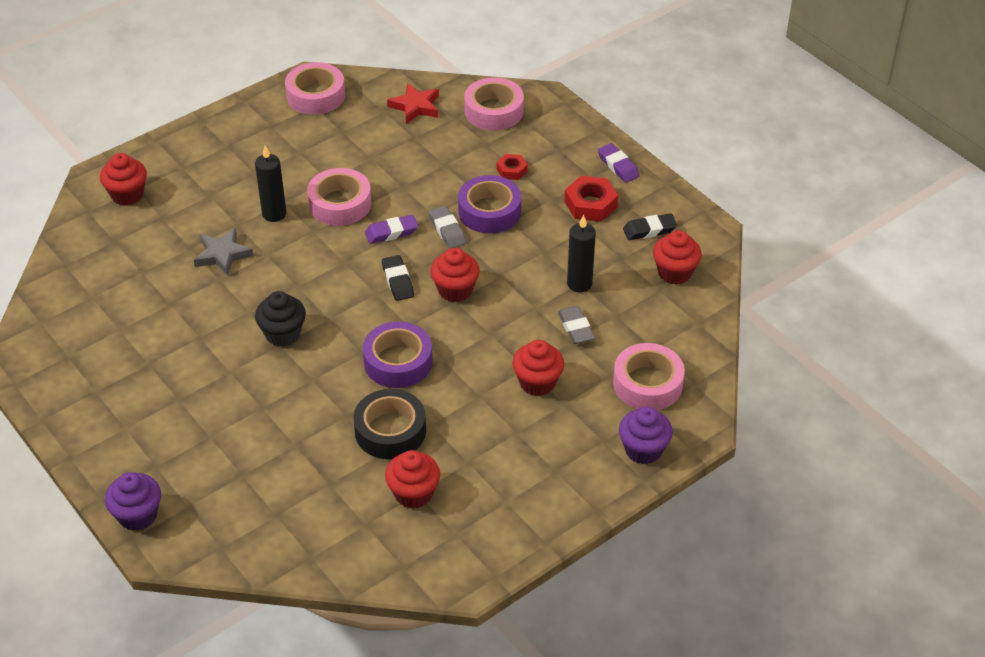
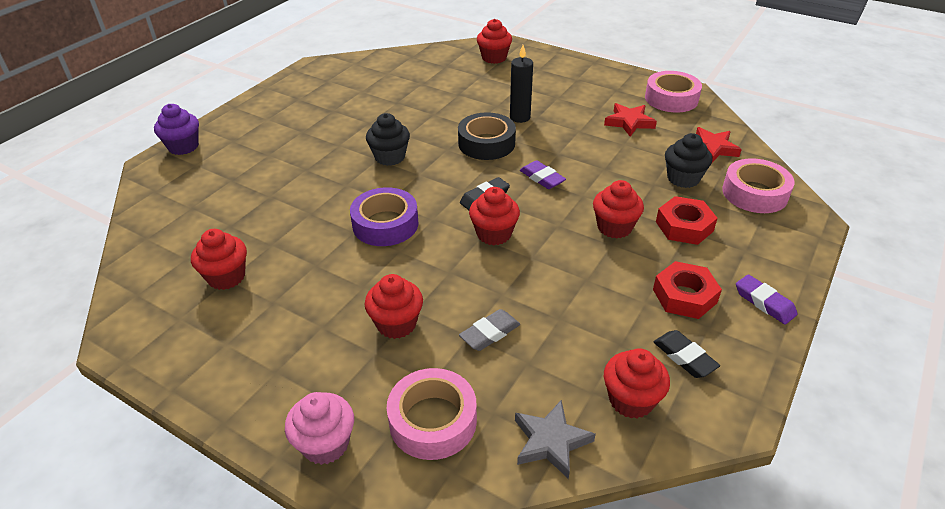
camera: 70 degrees right, 5 degrees down
grey star [194,228,254,276] -> grey star moved to [515,400,596,479]
pink tape [307,168,371,226] -> none
black tape [353,389,426,459] -> black tape moved to [458,112,516,160]
grey eraser [429,206,466,249] -> none
purple tape [458,175,521,233] -> red cupcake [593,180,644,239]
red nut [497,154,528,180] -> red nut [656,196,717,245], size x1.67
black candle [567,215,596,292] -> none
purple eraser [598,143,640,183] -> purple eraser turned 75 degrees counterclockwise [736,274,798,324]
purple cupcake [619,407,673,464] -> pink cupcake [285,392,354,465]
none -> red star [604,103,657,137]
none -> black cupcake [665,133,712,188]

